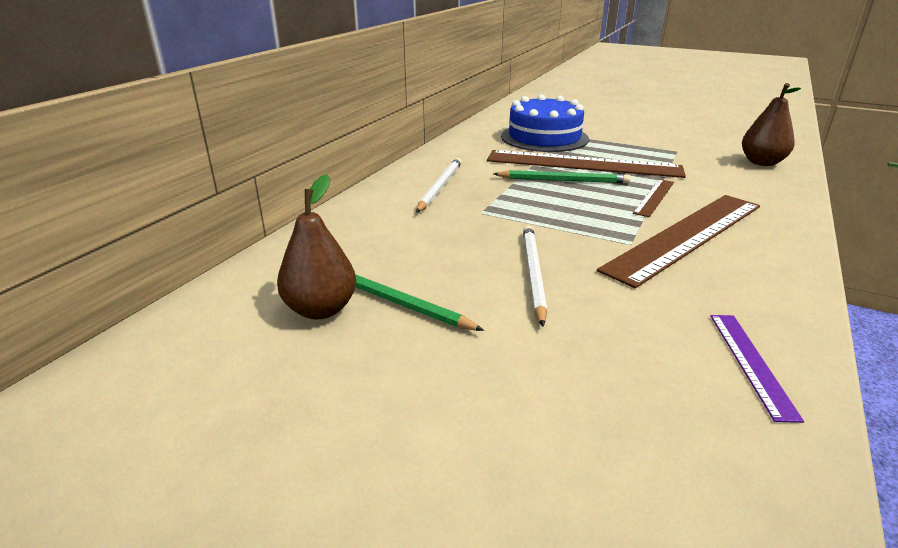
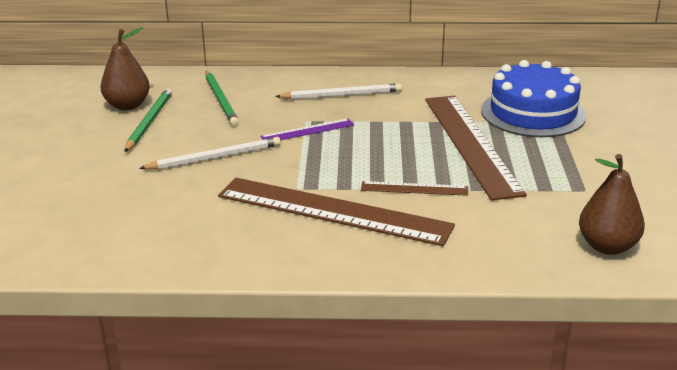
camera: 65 degrees right, 0 degrees up
green pencil [493,170,631,183] -> green pencil moved to [206,71,239,126]
purple ruler [710,315,804,423] -> purple ruler moved to [260,119,354,140]

